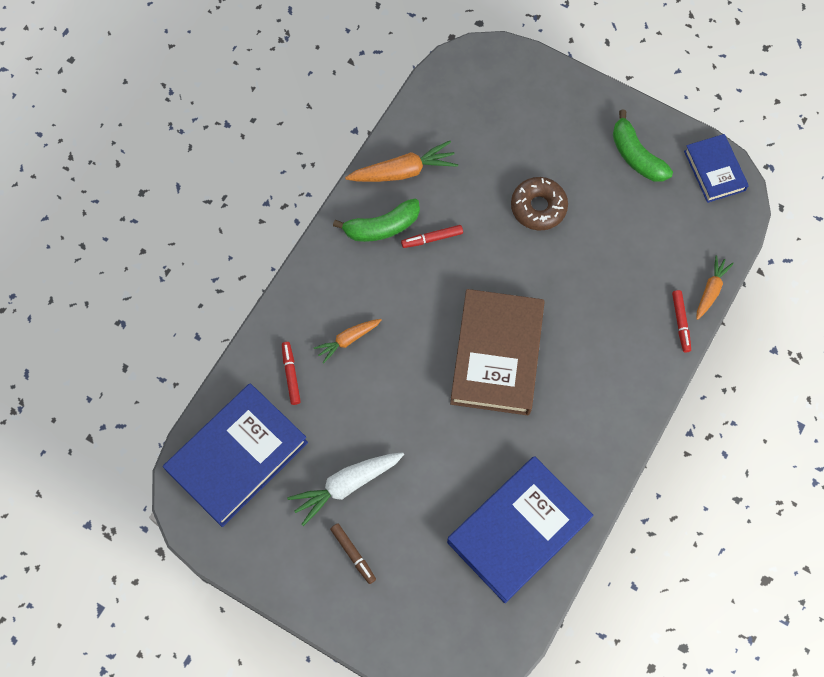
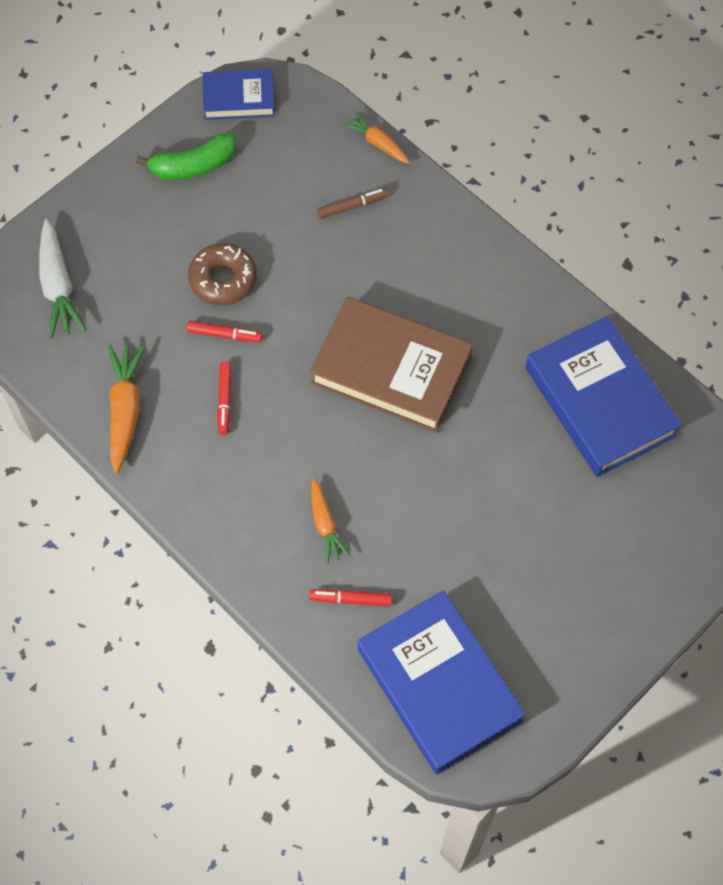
camera: 75 degrees left, 5 degrees down
white carrot [287,452,404,526] -> white carrot moved to [39,219,87,339]
brown marker [330,523,376,584] -> brown marker moved to [317,188,388,219]
green banana [333,199,420,242] -> none
red marker [672,290,691,353] -> red marker moved to [187,321,263,342]

